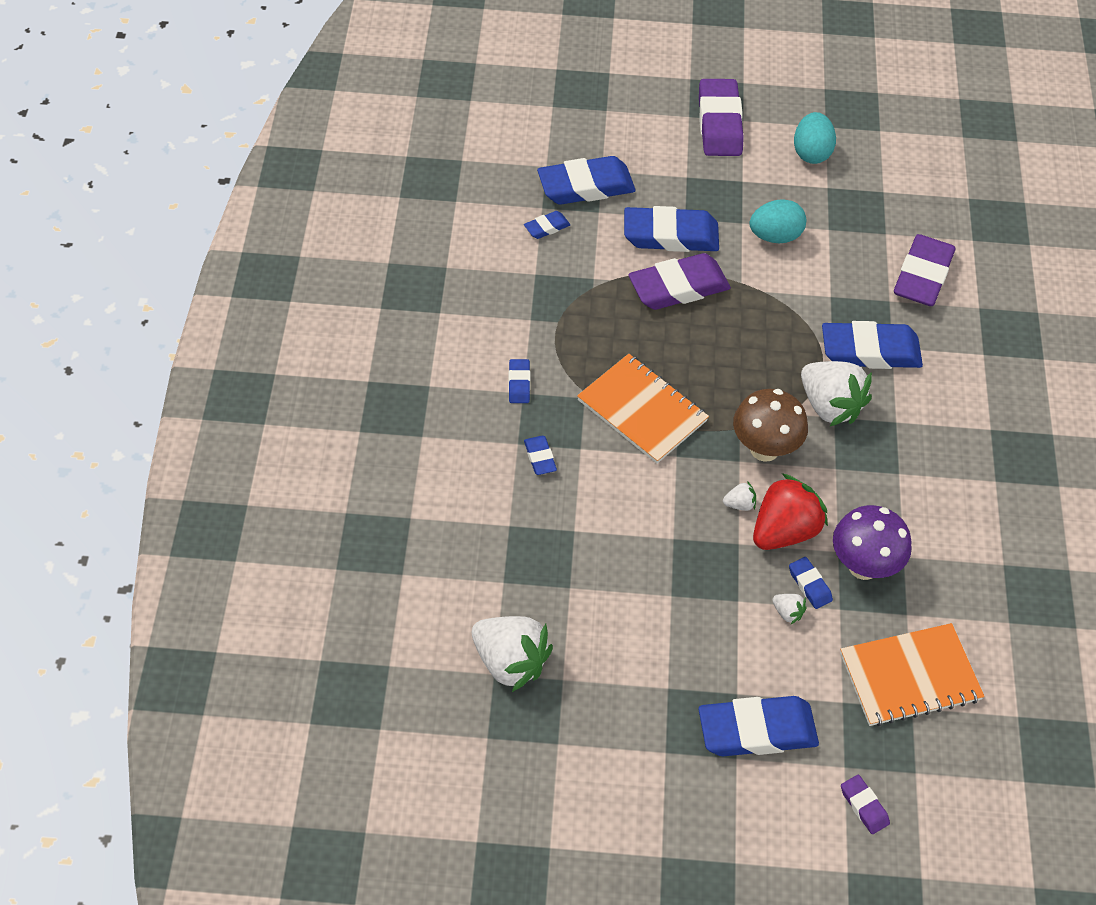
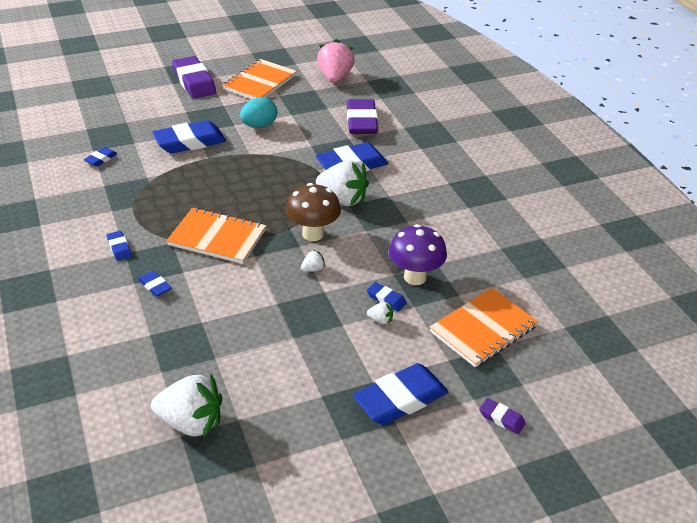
camera: 25 degrees left, 15 degrees down
blue eraser [537,156,636,204] -> none
purple eraser [628,253,731,310] -> none
red strawberry [753,473,828,550] -> none
turquoise egg [794,112,836,164] -> orange notebook [222,59,297,99]
none -> pink strawberry [317,39,355,83]

